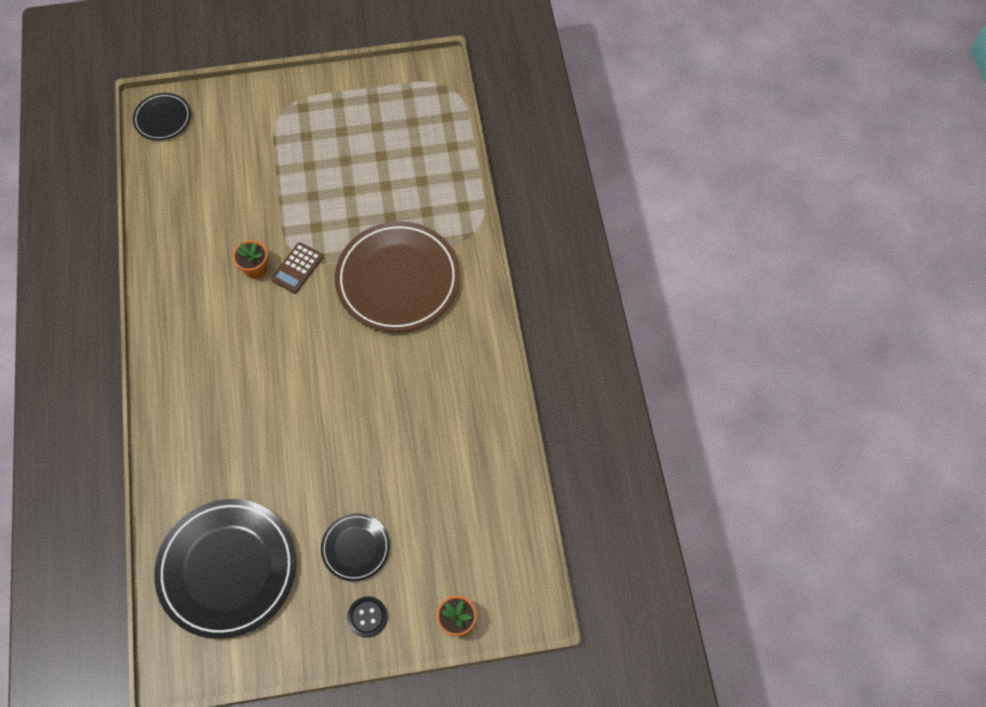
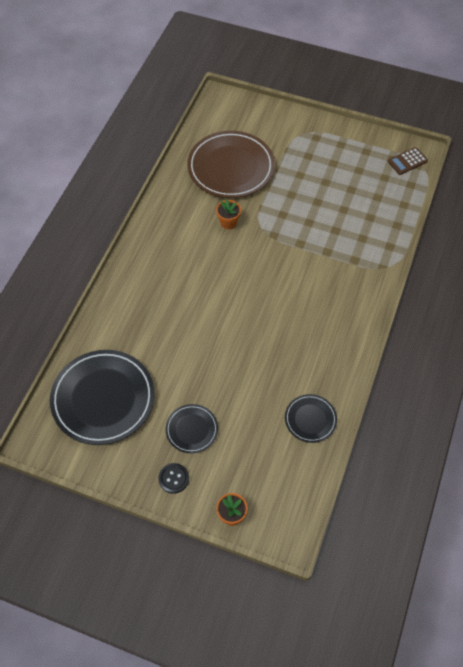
camera: 30 degrees right, 5 degrees down
black plate [133,93,191,140] -> black plate moved to [285,394,337,443]
brown calculator [271,242,323,294] -> brown calculator moved to [388,147,428,175]
brown plate [335,221,460,332] -> brown plate moved to [187,131,275,198]

